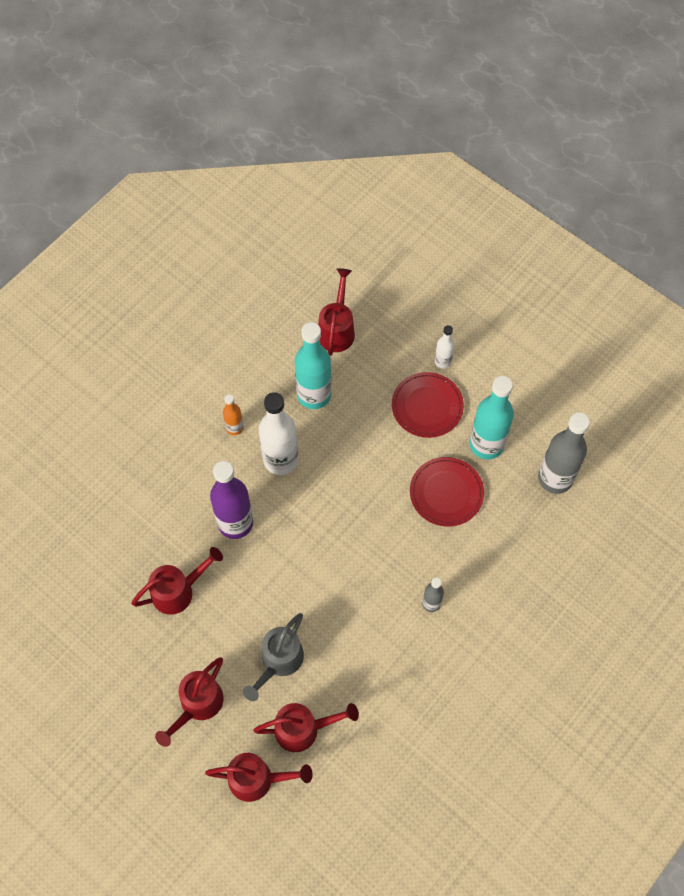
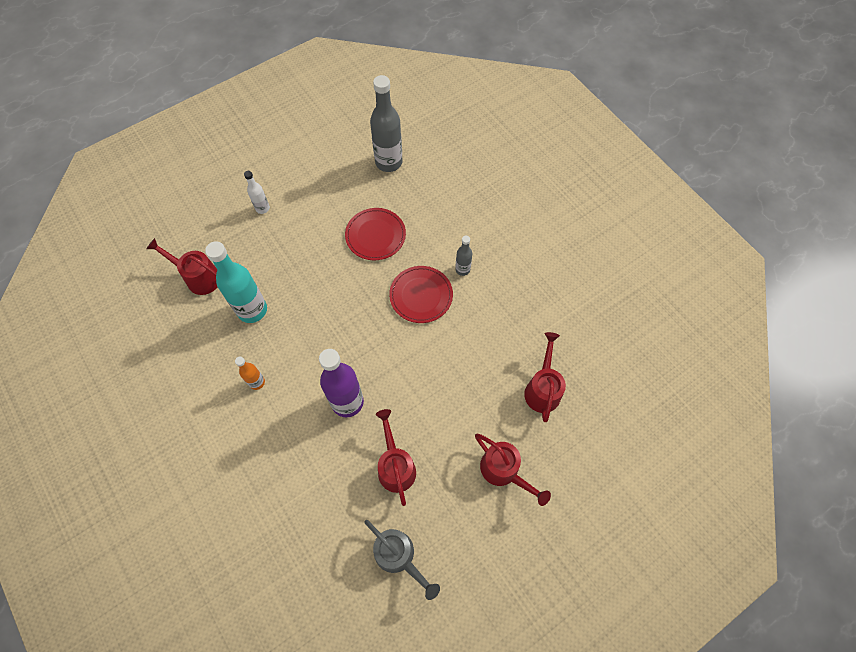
camera: 75 degrees left, 0 degrees up
red watering can [205,753,313,802] -> none
grey watering can [243,613,304,701] -> grey watering can moved to [364,520,440,600]
white bottle [259,392,298,475] -> none
red plate [392,372,464,438] -> red plate moved to [389,266,453,323]
turquoise bottle [470,376,514,460] -> none

